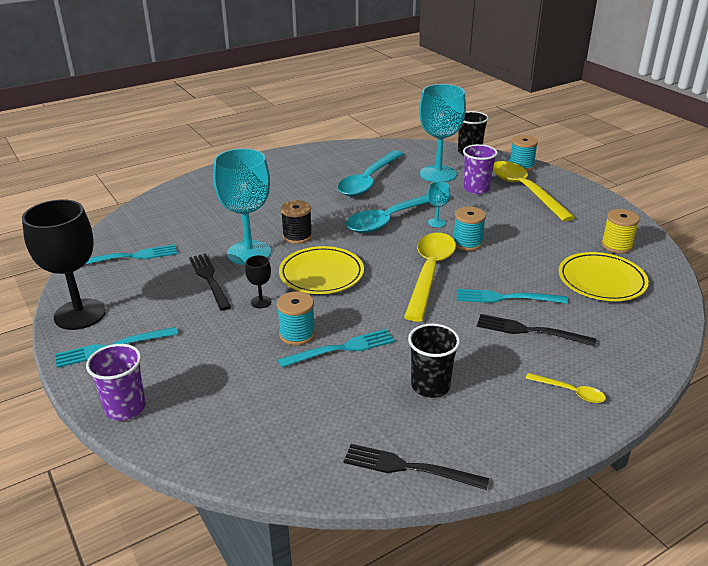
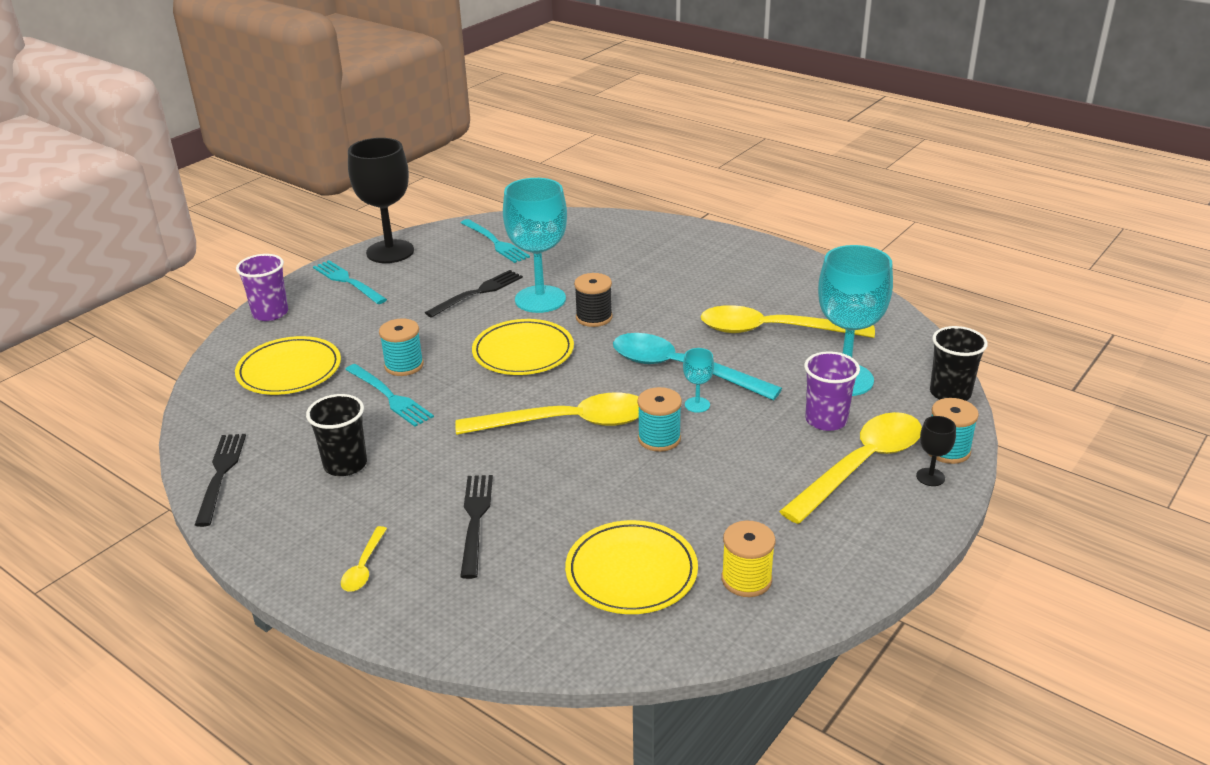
camera: 70 degrees right, 0 degrees up
black goblet [245,255,272,308] -> black goblet moved to [916,416,956,486]
turquoise spoon [338,150,404,196] -> yellow spoon [701,305,875,338]
turquoise fork [457,289,568,304] -> none
none -> yellow plate [235,336,341,395]

